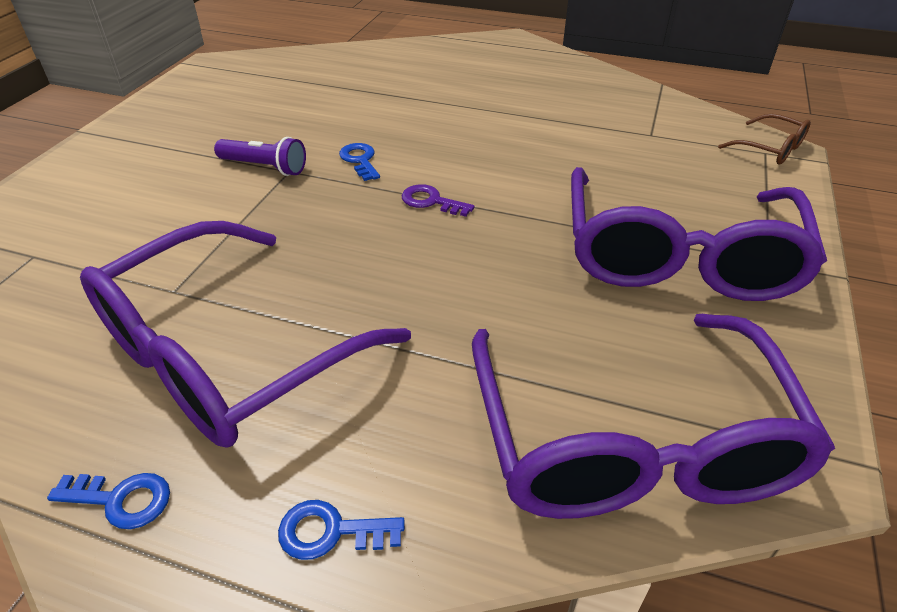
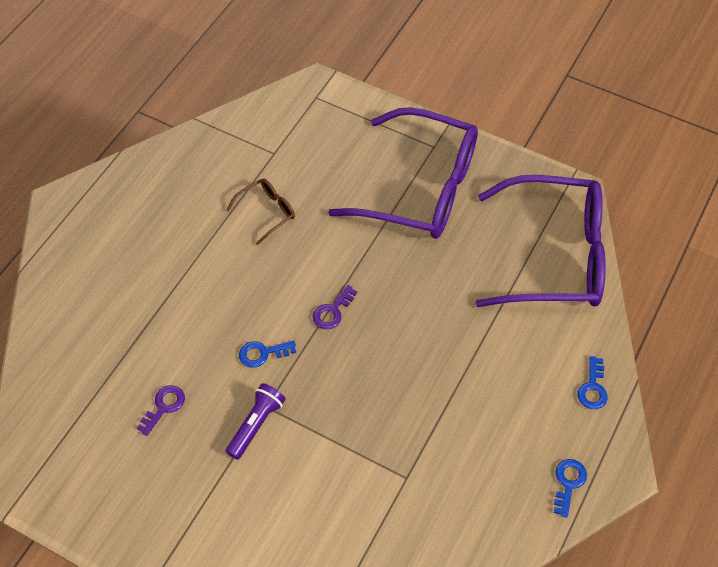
camera: 80 degrees left, 15 degrees up
purple glasses [80,221,411,448] -> none
brown glasses [718,114,811,164] -> brown glasses moved to [226,178,295,245]
none -> purple key [137,386,185,436]

